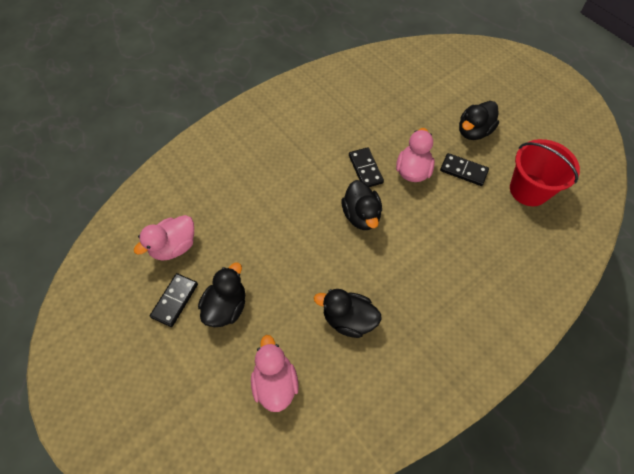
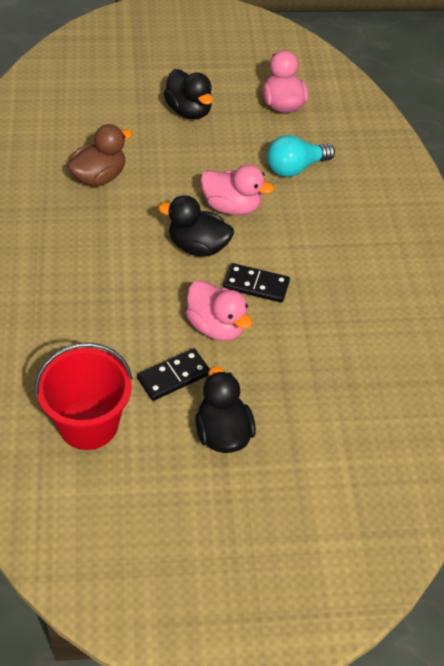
camera: 120 degrees right, 10 degrees down
black domino [150,273,198,327] -> none
pink duck [251,335,299,412] -> pink duck moved to [200,165,274,216]
black duck [314,289,382,338] -> brown duck [67,124,132,187]
none -> turquoise light bulb [267,135,335,177]

